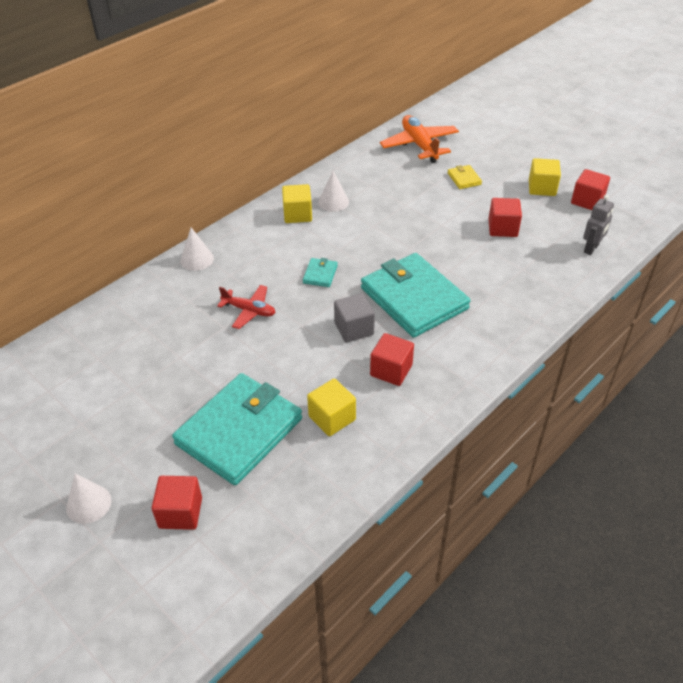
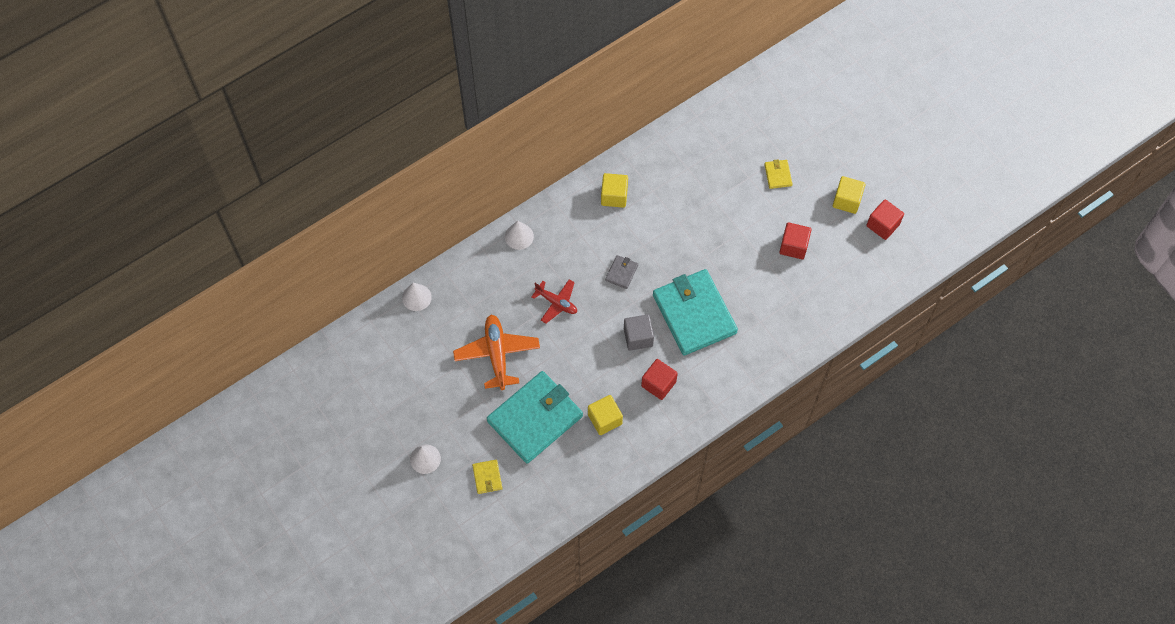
camera: 10 degrees right, 20 degrees up
red cube [152,476,202,530] -> yellow wallet [472,460,503,494]
turquoise wallet [303,258,338,287] -> grey wallet [605,255,638,289]
white cone [318,171,349,212] -> white cone moved to [402,283,432,311]
orange plane [380,115,459,163] -> orange plane moved to [453,315,540,390]
grey robot [583,195,614,255] -> none

